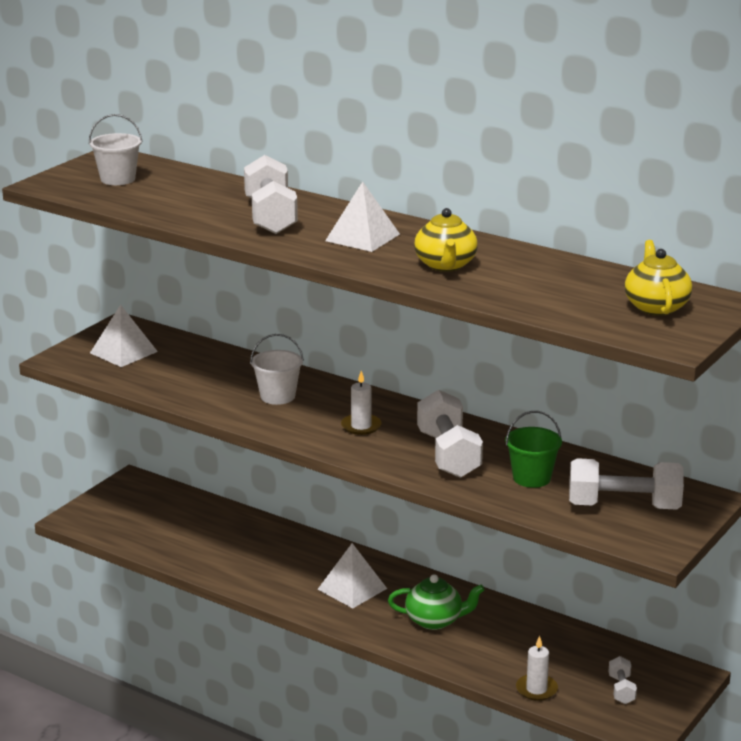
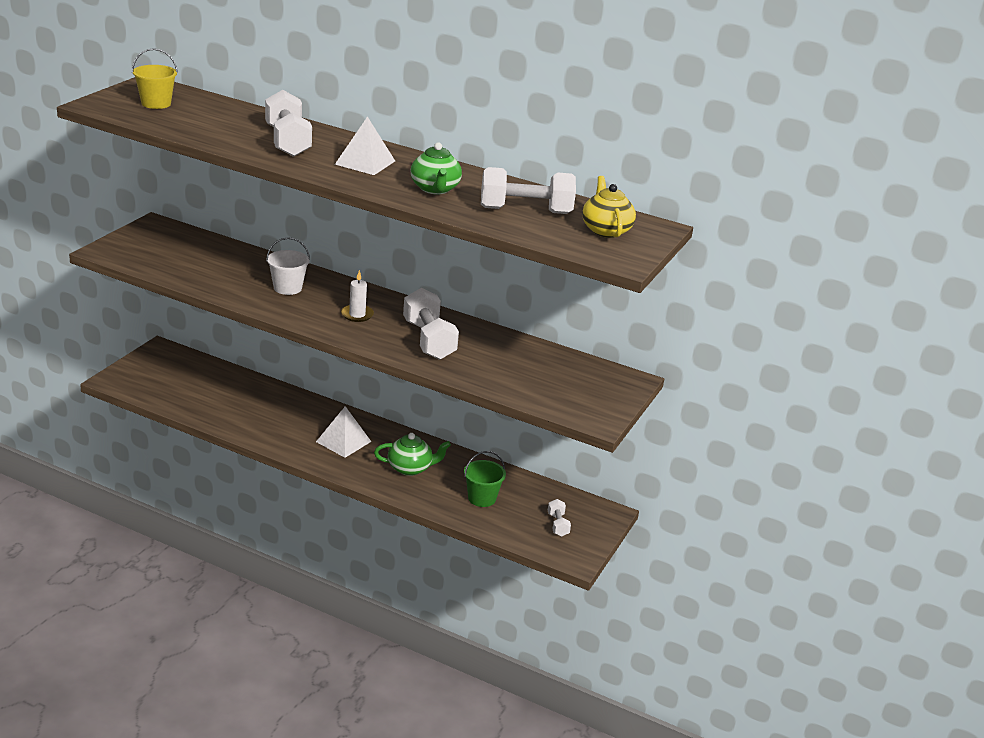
camera: 10 degrees left, 5 degrees up
white bucket [89,114,143,185] -> yellow bucket [132,48,178,109]
white pyramid [90,305,158,367] -> none
yellow teapot [414,208,478,272] -> green teapot [411,142,462,195]
green bucket [505,411,562,488] -> green bucket moved to [464,451,506,507]
white candle [516,635,558,701] -> none
white dumbbell [569,458,684,510] -> white dumbbell moved to [481,167,576,214]

